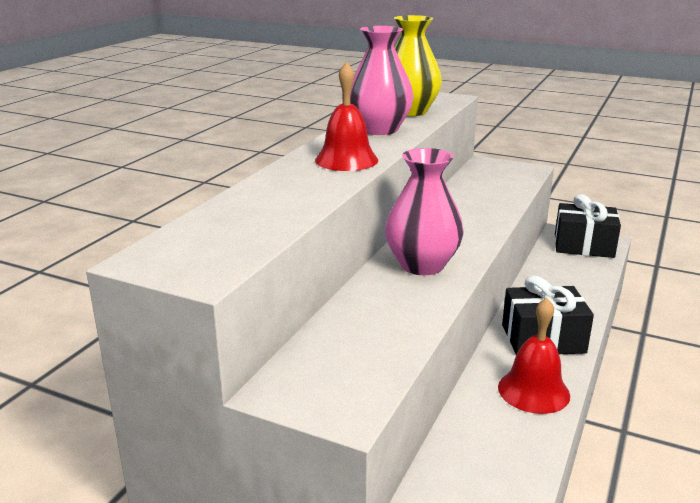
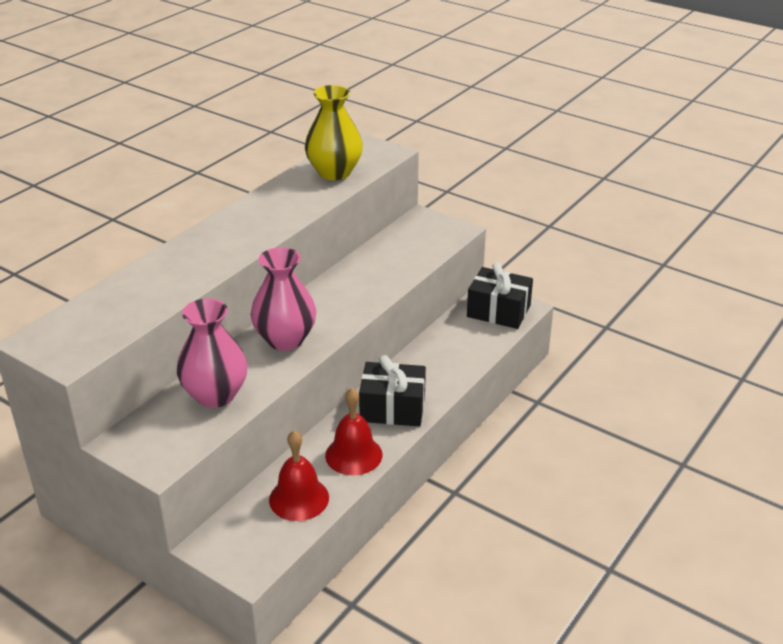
camera: 10 degrees right, 10 degrees up
red bell [315,62,378,171] -> red bell moved to [269,430,329,521]
pink vase [350,26,414,135] -> pink vase moved to [177,298,248,408]

